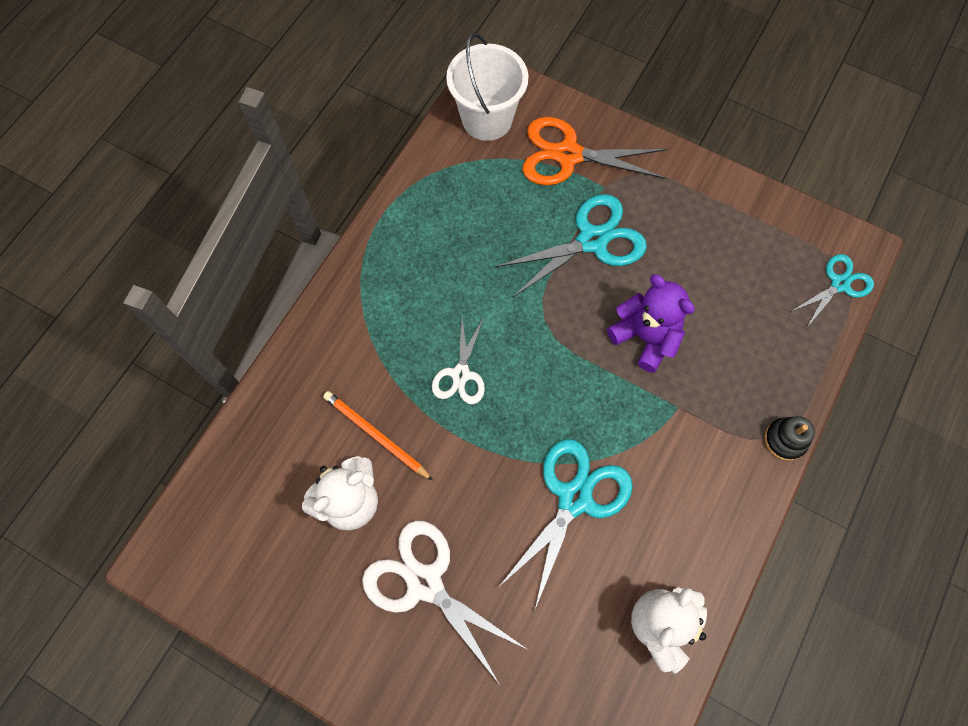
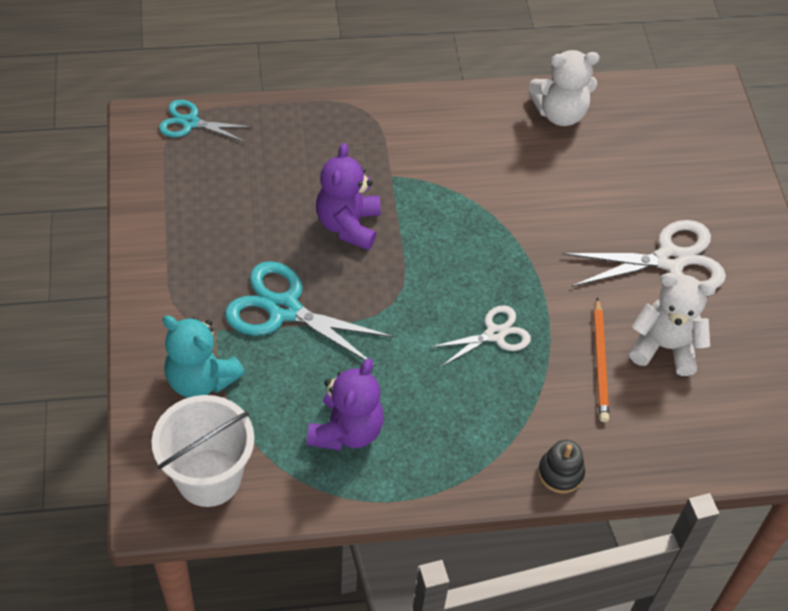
camera: 130 degrees left, 15 degrees down
white scissors [362,520,528,685] -> white scissors turned 105 degrees counterclockwise [562,220,726,288]
turquoise scissors [499,439,633,609] -> none
orange scissors [522,117,667,185] -> turquoise teddy bear [163,316,245,398]
black stacking toy [764,416,815,461] -> black stacking toy moved to [538,440,585,493]
none -> purple teddy bear [307,358,384,451]

